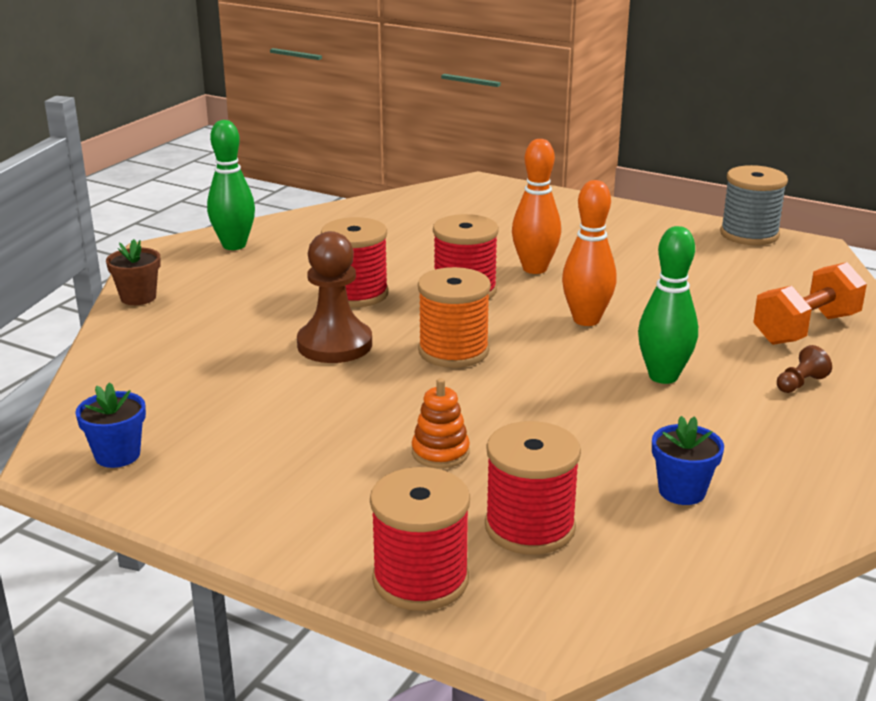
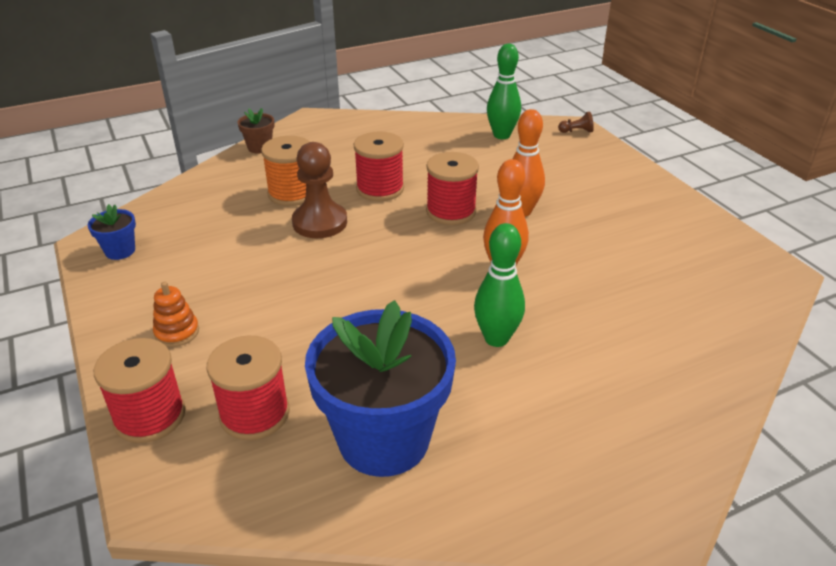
camera: 35 degrees right, 10 degrees up
green bowling pin [207,120,255,250] -> green bowling pin moved to [487,44,521,139]
orange stacking toy [412,378,470,468] -> orange stacking toy moved to [153,282,199,347]
orange spool [418,267,491,368] -> orange spool moved to [261,136,309,206]
blue flower pot [652,416,724,505] -> blue flower pot [305,300,456,477], size x2.35
grey spool [720,165,788,245] -> none
orange dumbbell [753,262,867,345] -> none
brown pawn [777,345,832,393] -> brown pawn moved to [558,112,594,133]

